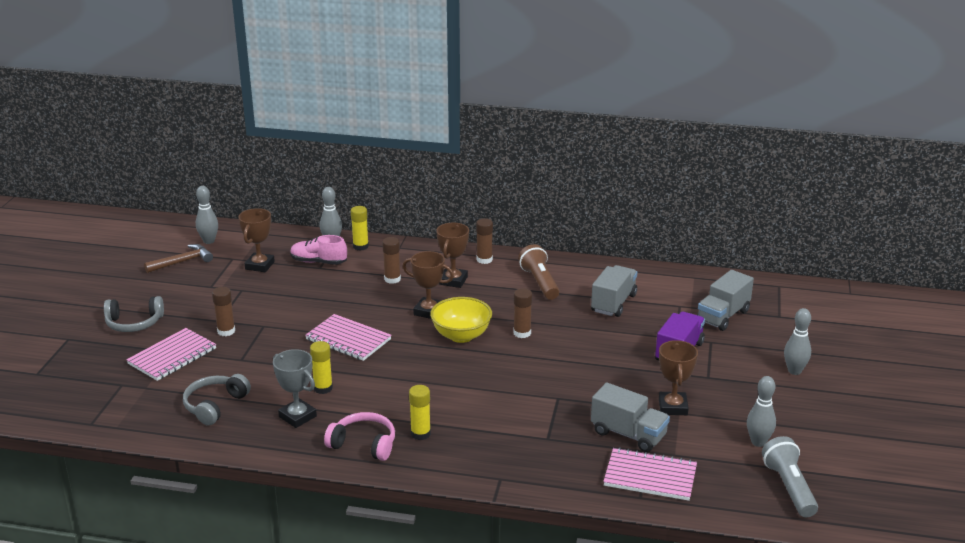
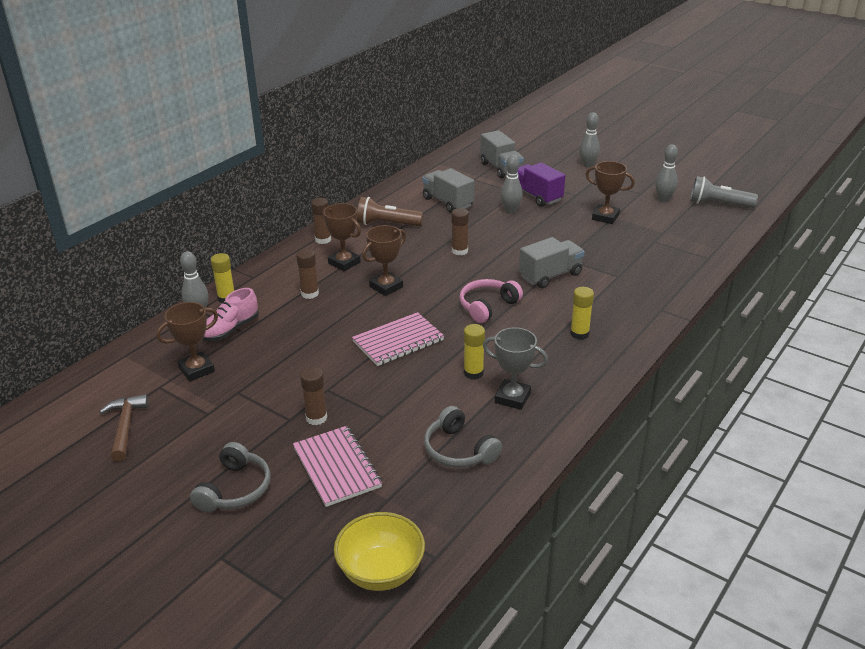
camera: 65 degrees left, 5 degrees up
grey bowling pin [196,186,218,244] -> grey bowling pin moved to [501,155,523,214]
brown trophy [238,208,275,272] -> brown trophy turned 75 degrees counterclockwise [156,302,218,382]
grey trophy [273,349,317,428] -> grey trophy turned 45 degrees clockwise [483,327,548,410]
pink headphones [324,412,395,461] -> pink headphones moved to [459,279,523,323]
yellow bowl [430,297,492,343] -> yellow bowl moved to [334,512,425,591]
grey truck [591,382,670,452] -> grey truck moved to [519,237,585,288]
pink notebook [603,447,697,501] -> none

